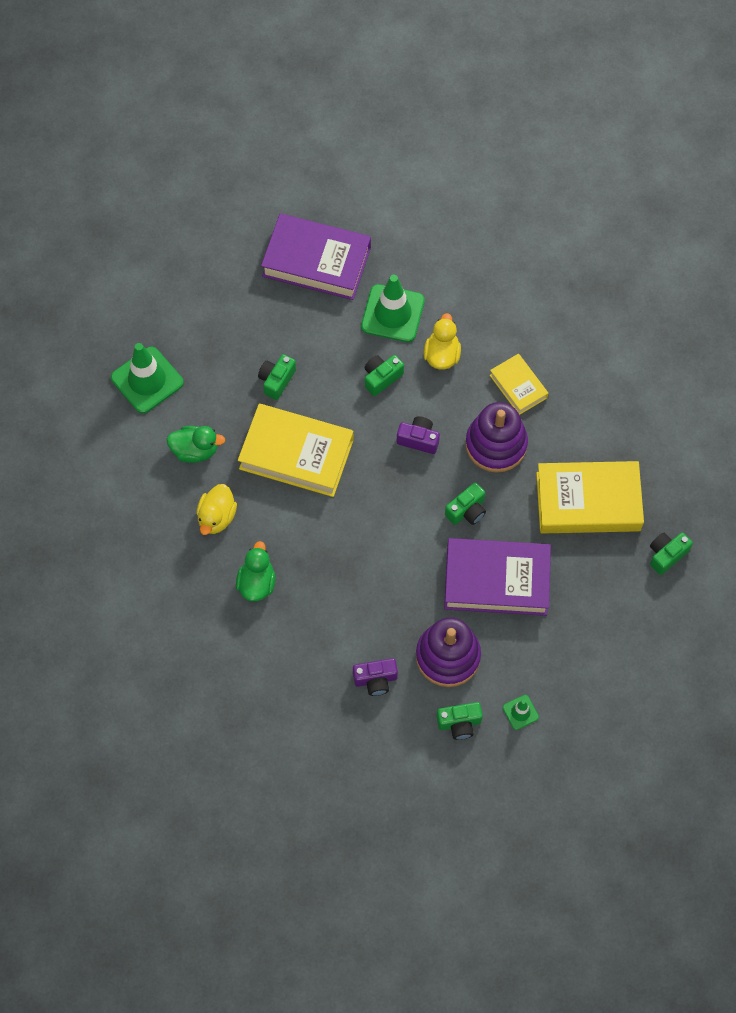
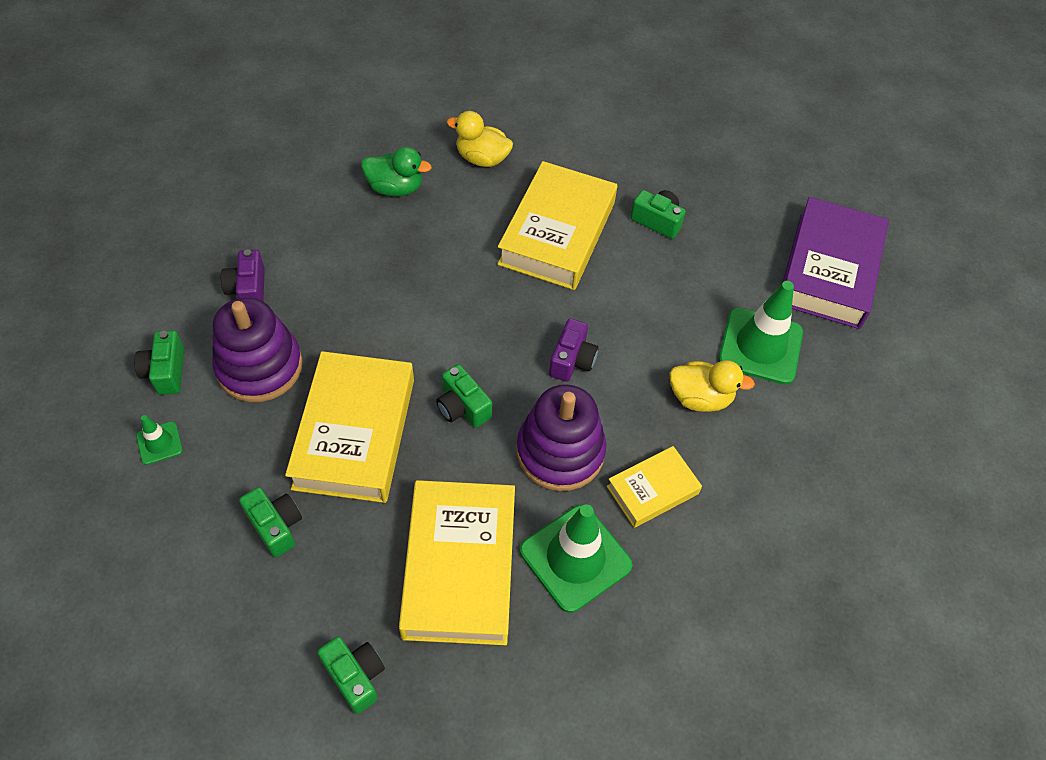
camera: 90 degrees right, 10 degrees down
green traffic cone [111,343,184,414] -> green traffic cone moved to [520,504,633,613]
green duck [166,426,225,463] -> none
green camera [365,355,404,396] -> green camera moved to [239,487,302,557]
purple book [444,538,551,616] -> yellow book [285,351,414,503]

